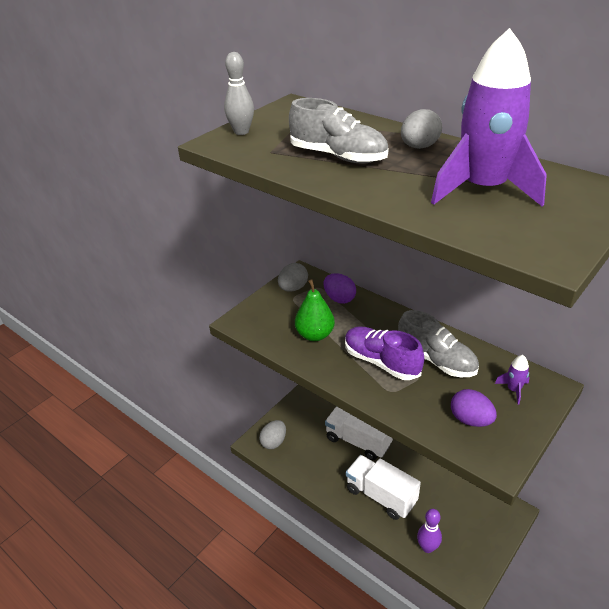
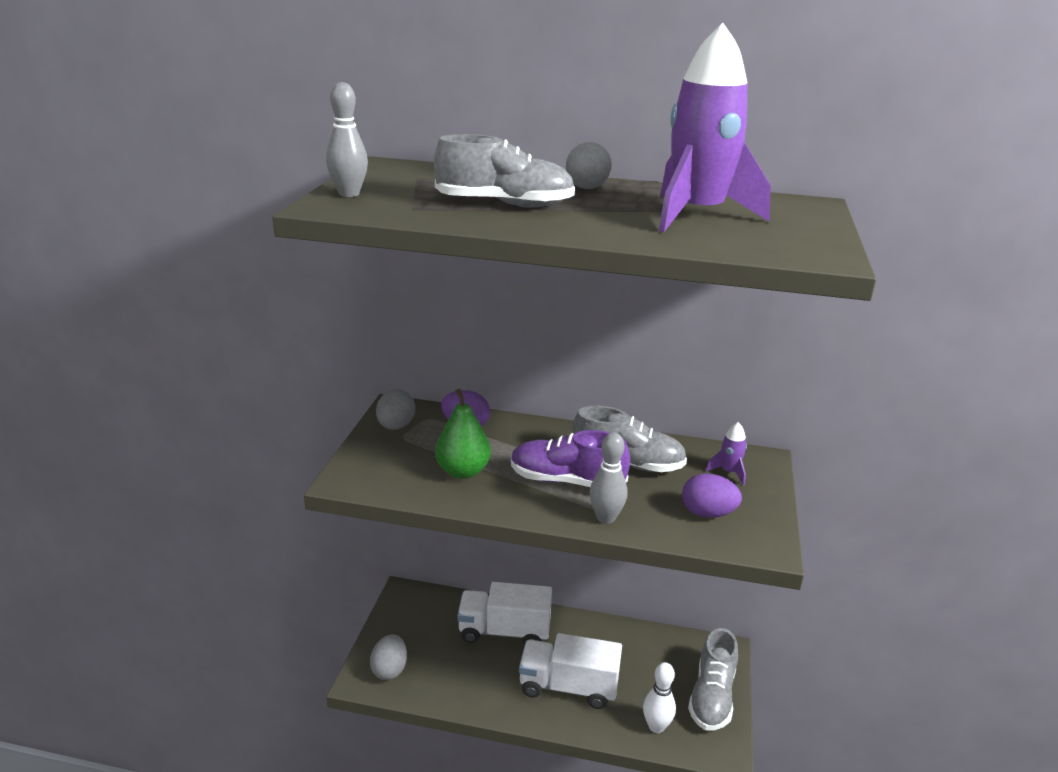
camera: 30 degrees left, 10 degrees down
purple bowling pin [417,509,442,553] -> white bowling pin [643,662,676,733]
none -> grey bowling pin [590,432,627,524]
none -> grey shoe [688,628,738,730]

